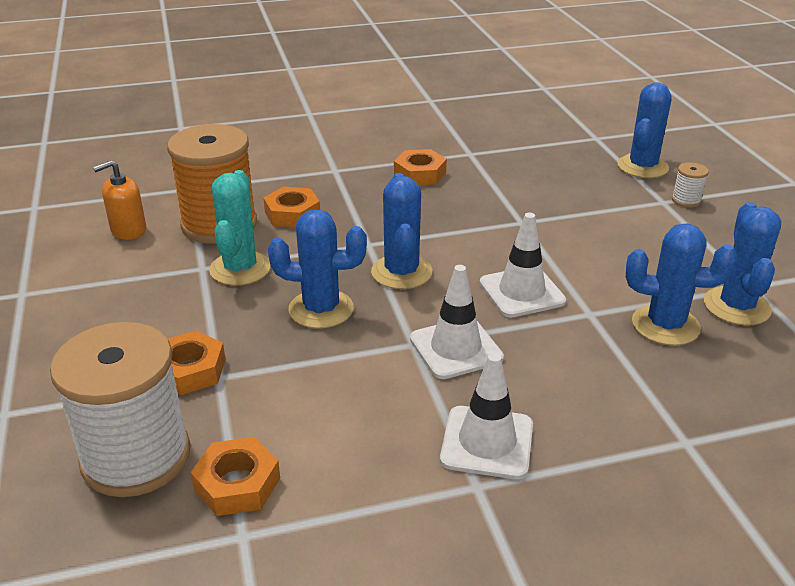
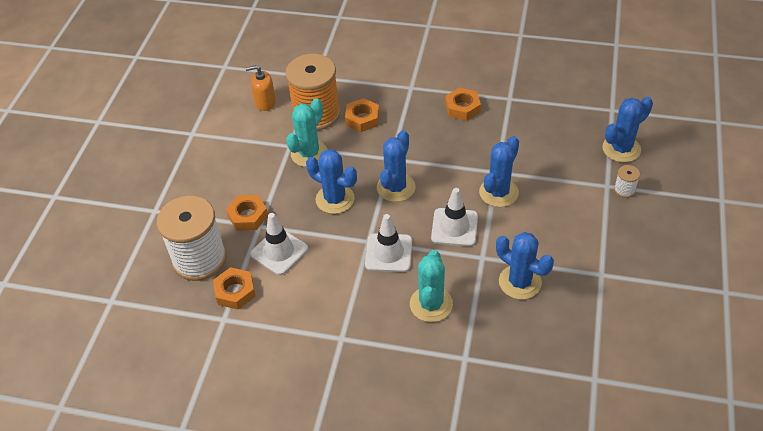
camera: 30 degrees right, 15 degrees up
white traffic cone [440,353,533,479] -> white traffic cone moved to [250,213,308,275]
blue cactus [704,202,781,325] -> blue cactus moved to [479,136,519,207]
none -> turquoise cactus [410,250,453,322]

